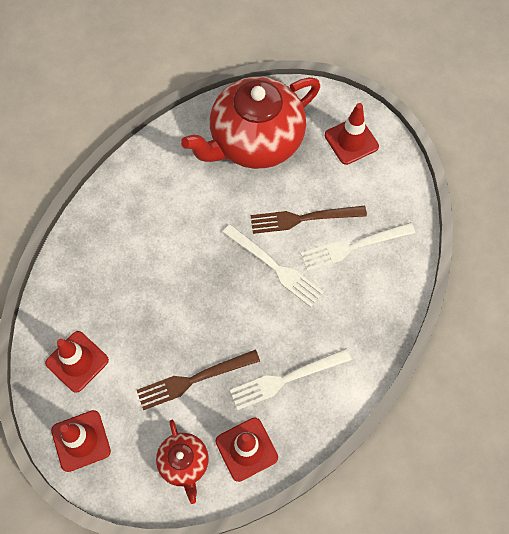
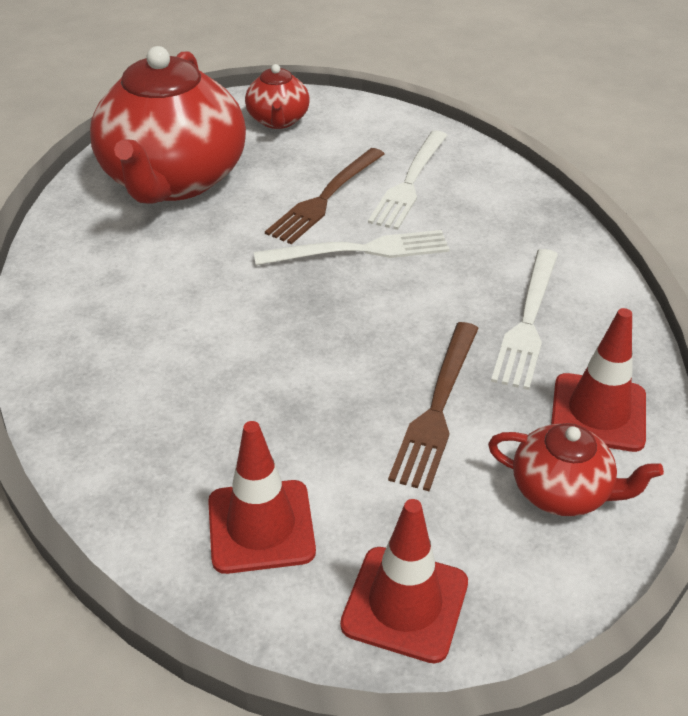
camera: 50 degrees left, 25 degrees down
red traffic cone [325,103,379,165] -> red teapot [245,64,310,129]

